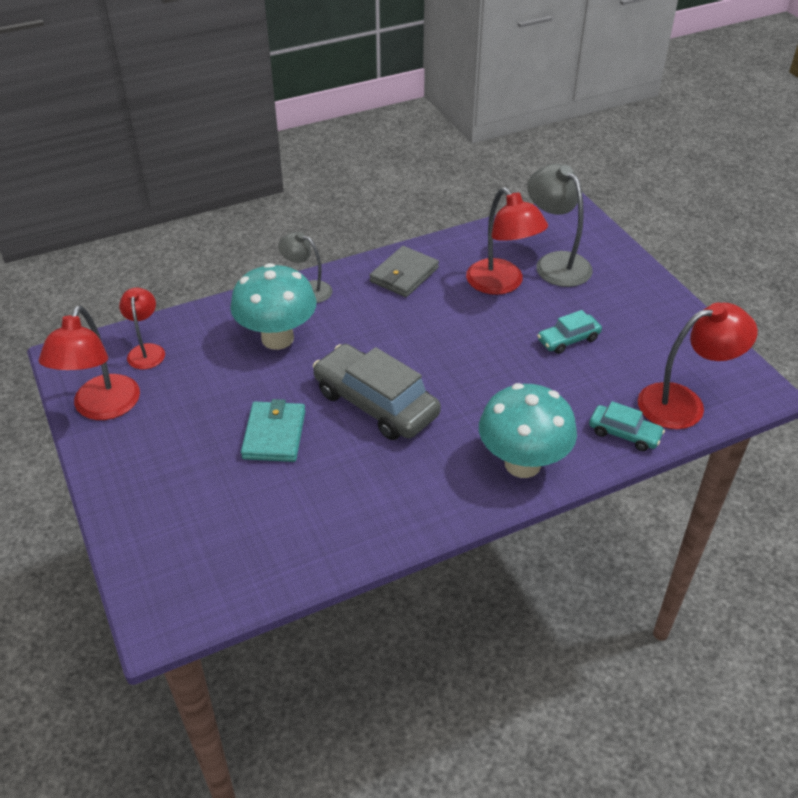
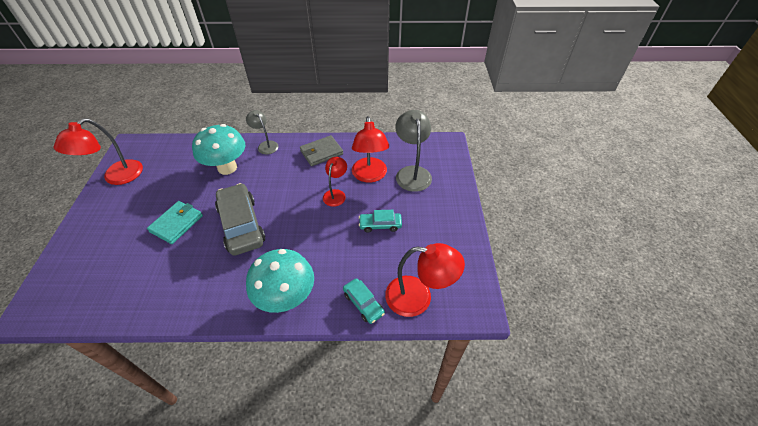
camera: 25 degrees right, 5 degrees up
red lamp [119,287,165,369] -> red lamp moved to [323,157,347,207]

